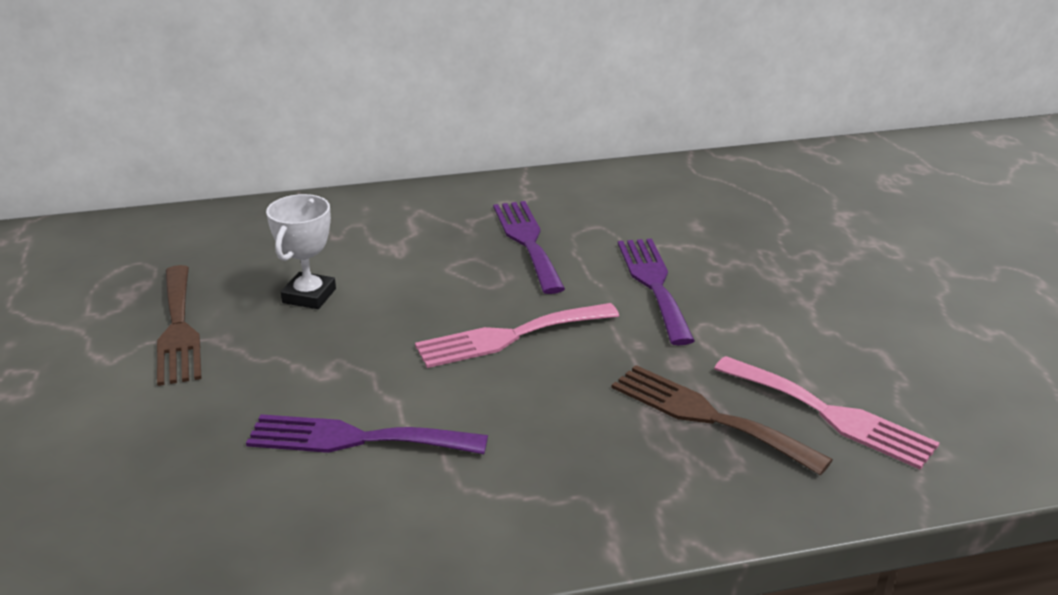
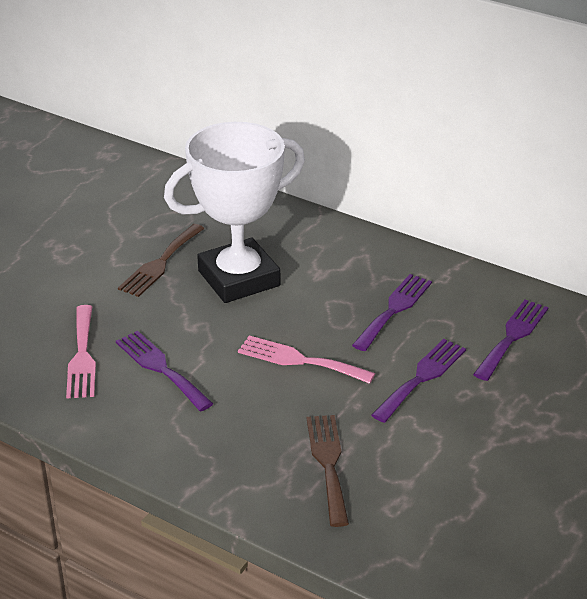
camera: 45 degrees right, 5 degrees up
white trophy [266,194,336,309] -> white trophy [164,122,305,303], size x2.36
pink fork [714,356,940,470] -> pink fork moved to [66,305,96,399]
none -> purple fork [473,300,549,381]

